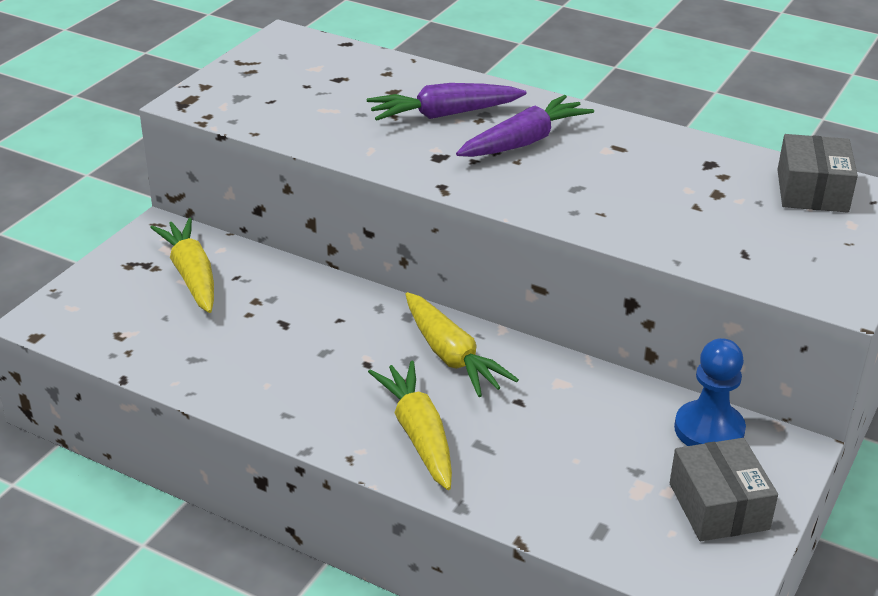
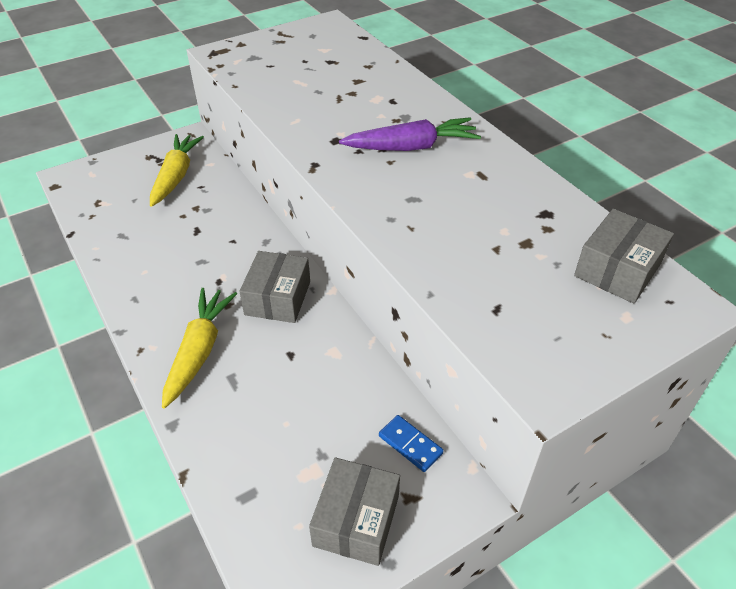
camera: 30 degrees right, 10 degrees up
purple carrot [367,83,526,121] -> none
yellow carrot [405,292,519,397] -> grey box [239,251,310,323]
blue pawn [674,338,746,446] -> blue domino [379,415,444,472]

